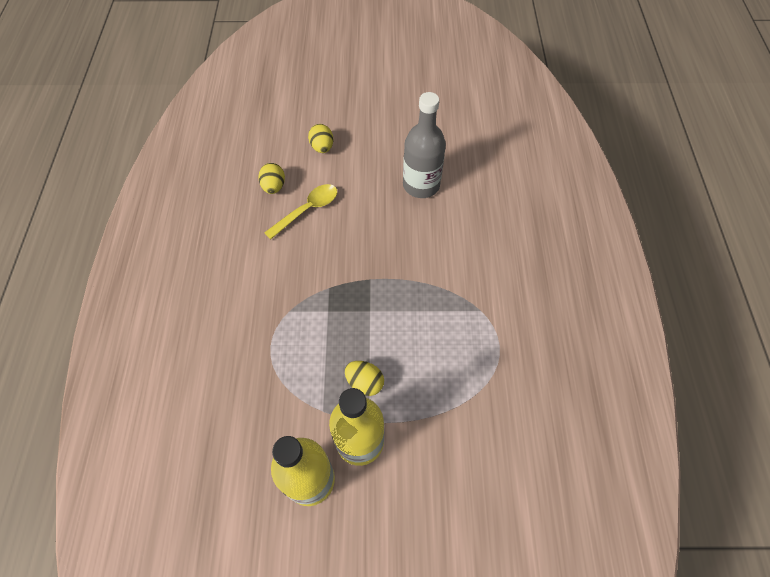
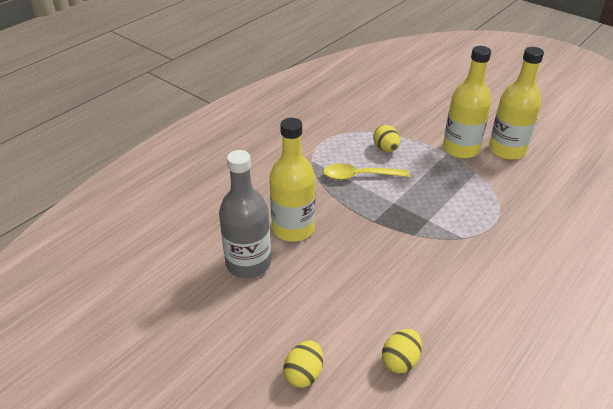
camera: 140 degrees left, 20 degrees down
yellow spoon [264,184,337,240] -> yellow spoon moved to [323,163,410,180]
yellow egg [345,361,384,396] -> yellow egg moved to [373,125,400,152]
none -> yellow bottle [269,118,316,242]

